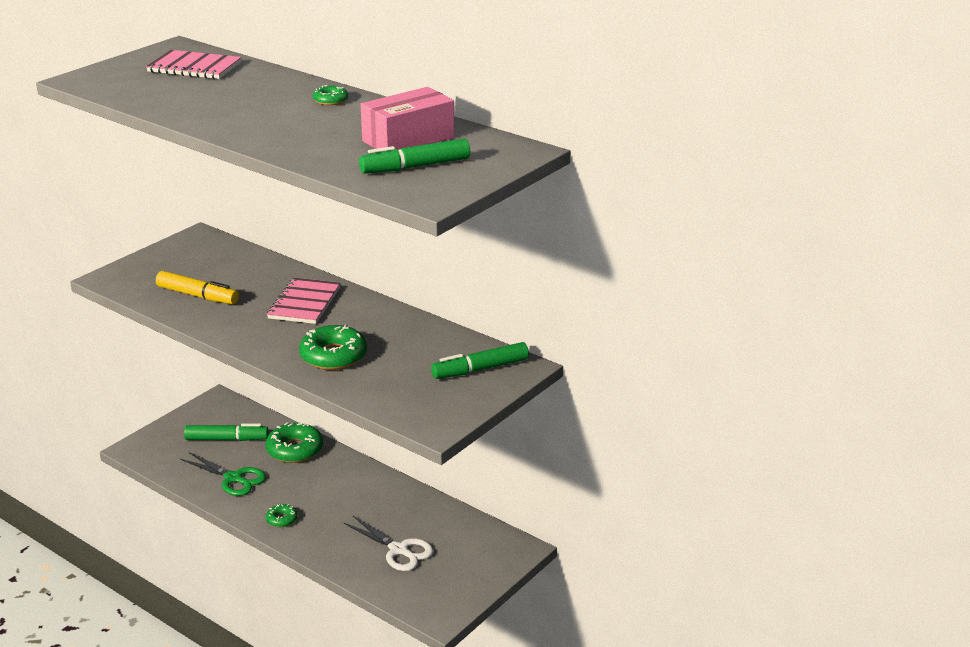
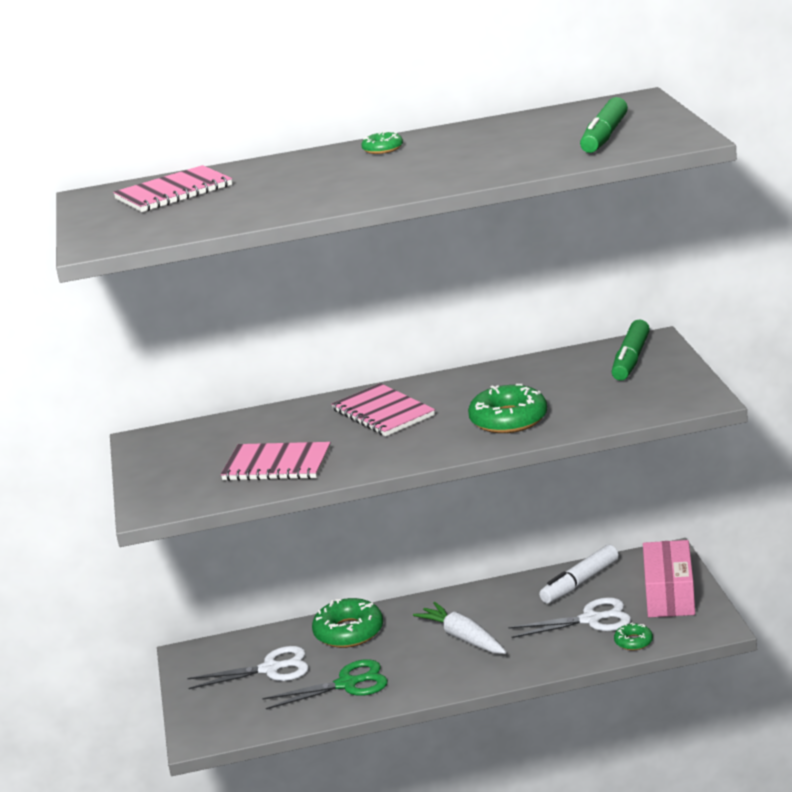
camera: 45 degrees left, 5 degrees down
yellow marker [156,271,239,304] -> pink notebook [220,442,331,481]
green marker [184,424,269,441] -> white scissors [187,646,309,689]
green donut [266,504,298,527] -> green donut moved to [614,623,653,650]
pink box [361,87,454,150] -> pink box moved to [643,540,695,617]
none -> white carrot [413,602,506,654]
none -> white marker [539,545,619,604]

